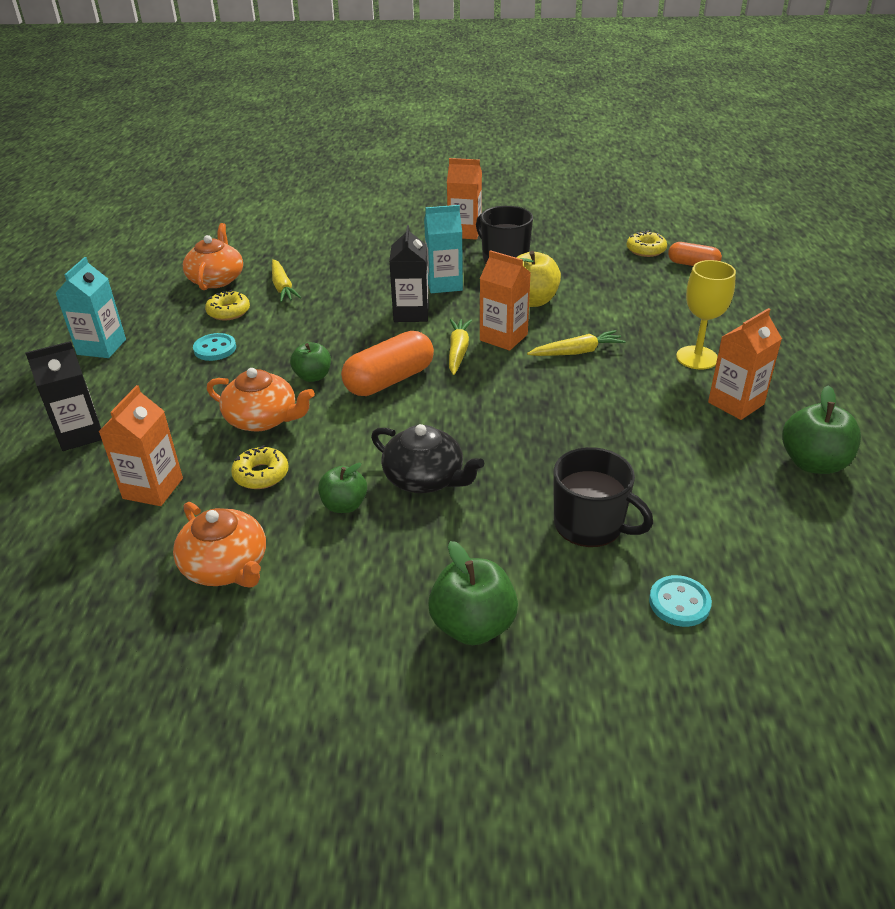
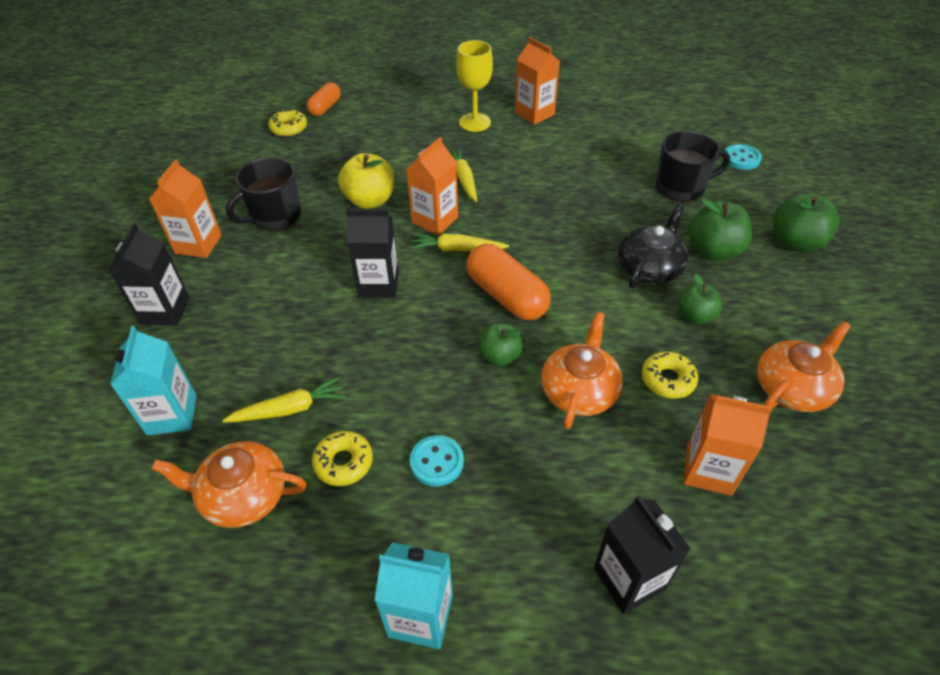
camera: 90 degrees left, 10 degrees up
turquoise carton [424,205,463,293] -> turquoise carton moved to [110,326,197,435]
black mug [553,447,653,547] -> black mug turned 45 degrees clockwise [656,131,730,202]
green apple [782,385,861,474] -> green apple moved to [688,199,752,260]
none -> black carton [109,223,190,325]

